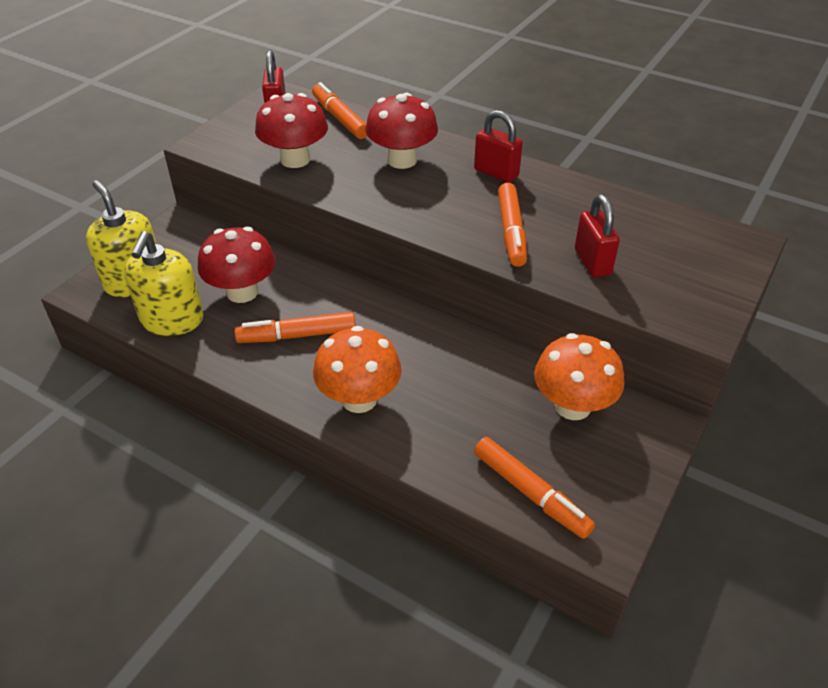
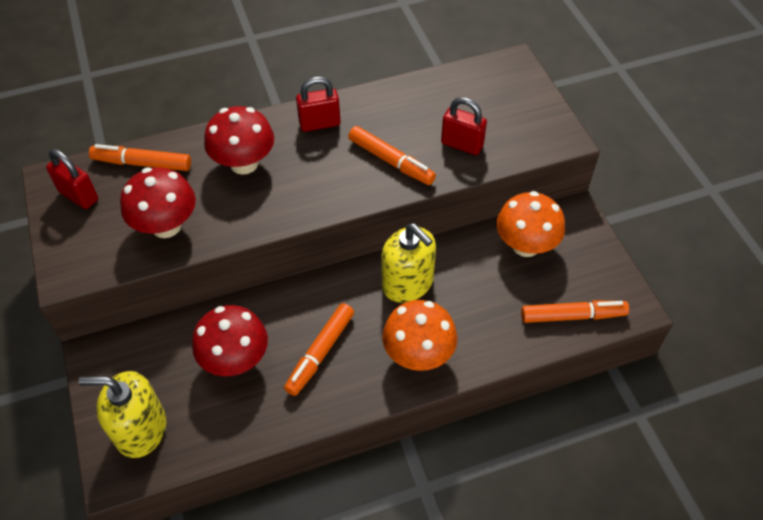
camera: 50 degrees left, 10 degrees up
yellow soap dispenser [124,231,204,336] -> yellow soap dispenser moved to [381,223,436,303]

